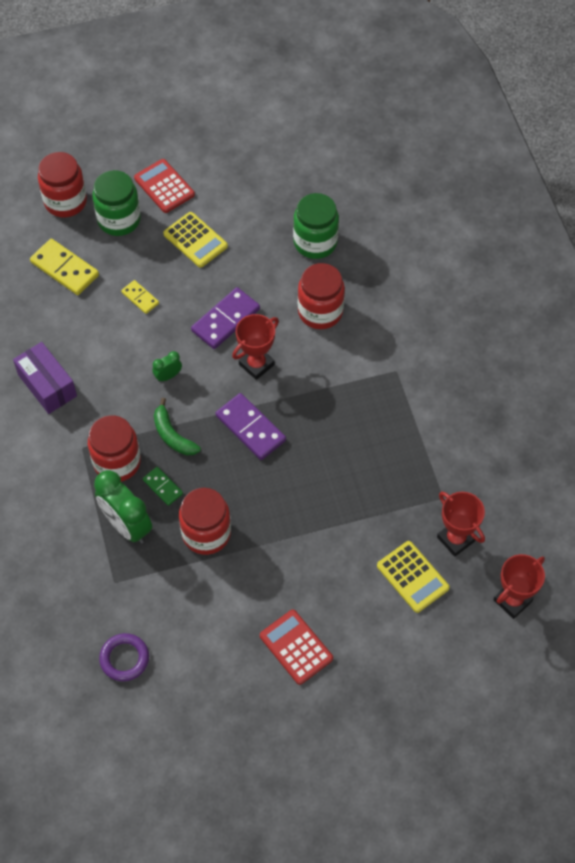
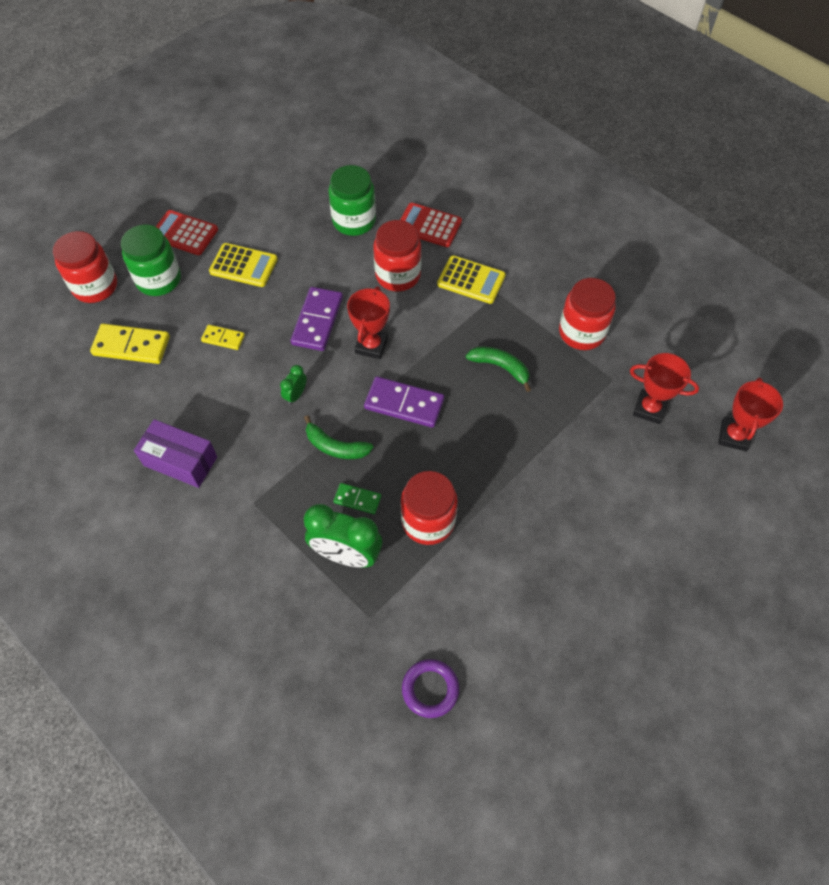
camera: 30 degrees left, 0 degrees up
red jar [88,415,141,482] -> red jar moved to [559,278,616,350]
red calculator [260,610,333,685] -> red calculator moved to [400,203,462,247]
yellow calculator [377,541,450,613] -> yellow calculator moved to [437,255,506,304]
none -> green banana [466,347,531,392]

